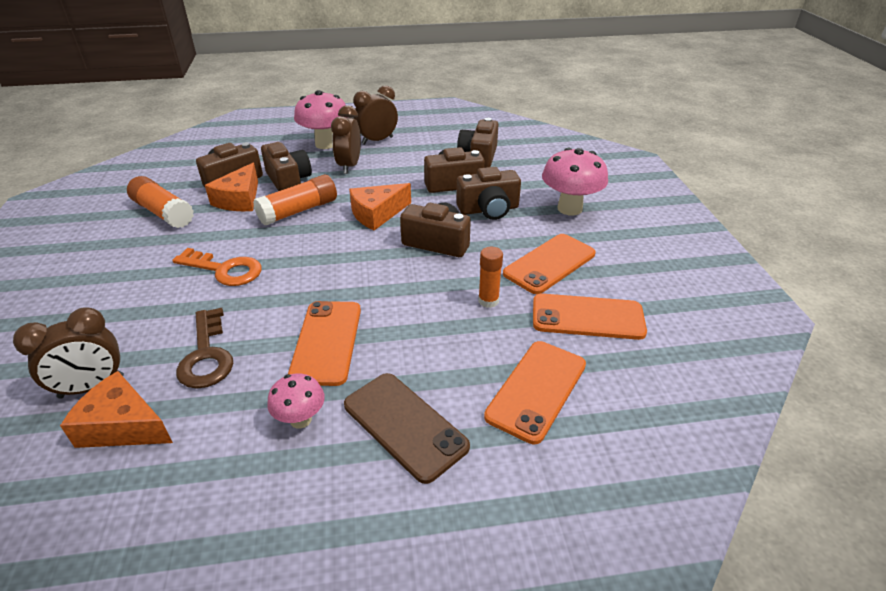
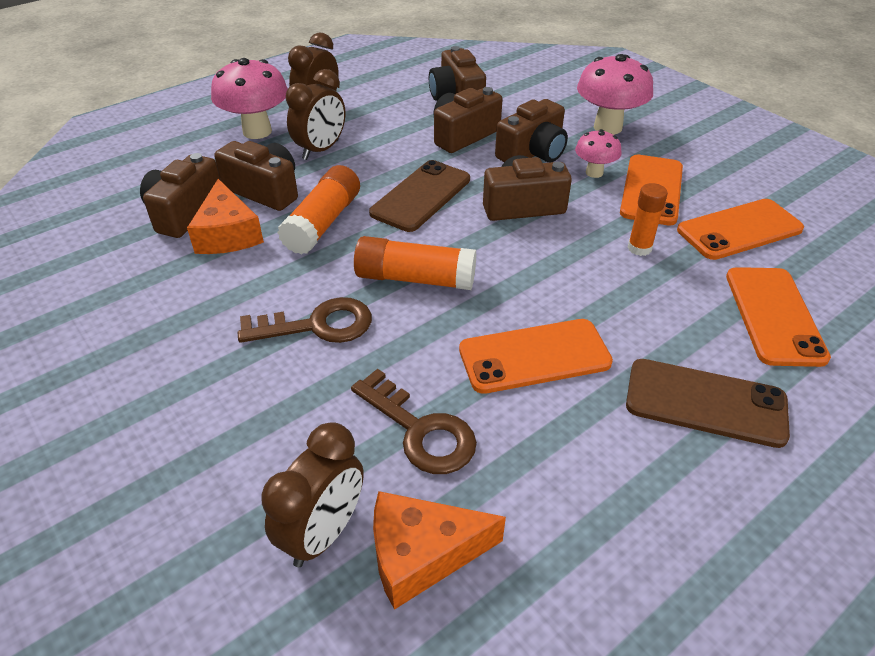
camera: 30 degrees left, 5 degrees up
orange glue stick [127,176,194,228] -> orange glue stick moved to [354,236,477,290]
orange key [172,248,262,286] -> brown key [238,297,372,343]
pink mushroom [267,373,325,429] -> pink mushroom moved to [575,129,622,178]
orange phone [288,301,361,386] -> orange phone turned 75 degrees counterclockwise [459,319,613,394]
brown clock [331,105,361,174] -> brown clock turned 120 degrees counterclockwise [286,69,345,160]
orange cheese [349,183,411,230] -> brown phone [369,160,470,232]

